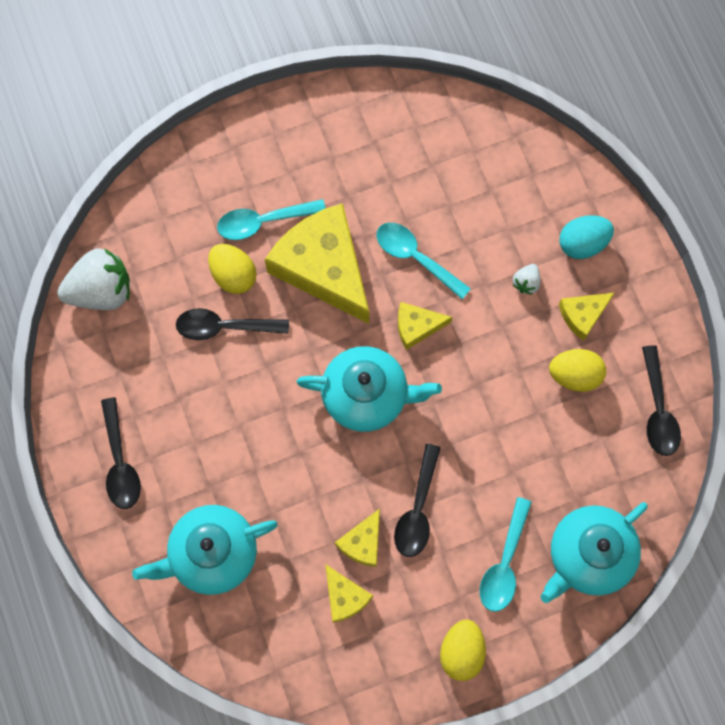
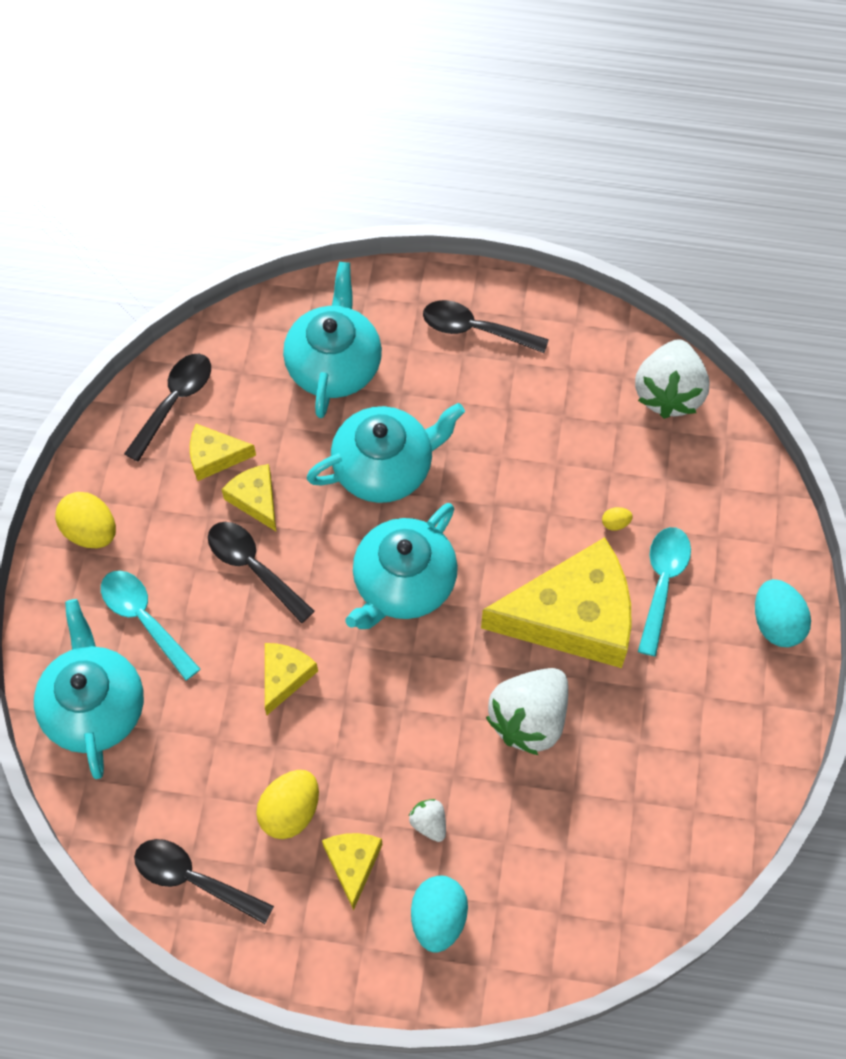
camera: 120 degrees right, 10 degrees down
black spoon [176,308,289,340] -> black spoon moved to [124,354,211,462]
yellow egg [208,244,256,294] -> yellow egg [602,507,633,531], size x0.45
turquoise spoon [377,223,471,299] -> white strawberry [486,668,568,755]
yellow cheese [398,302,453,350] -> yellow cheese moved to [265,643,318,715]
none -> turquoise teapot [307,403,465,503]
none -> turquoise egg [755,579,811,647]

